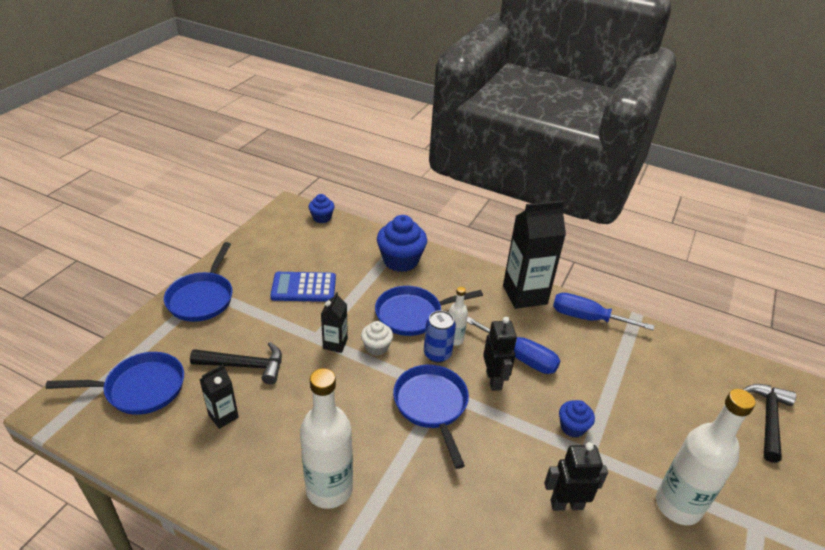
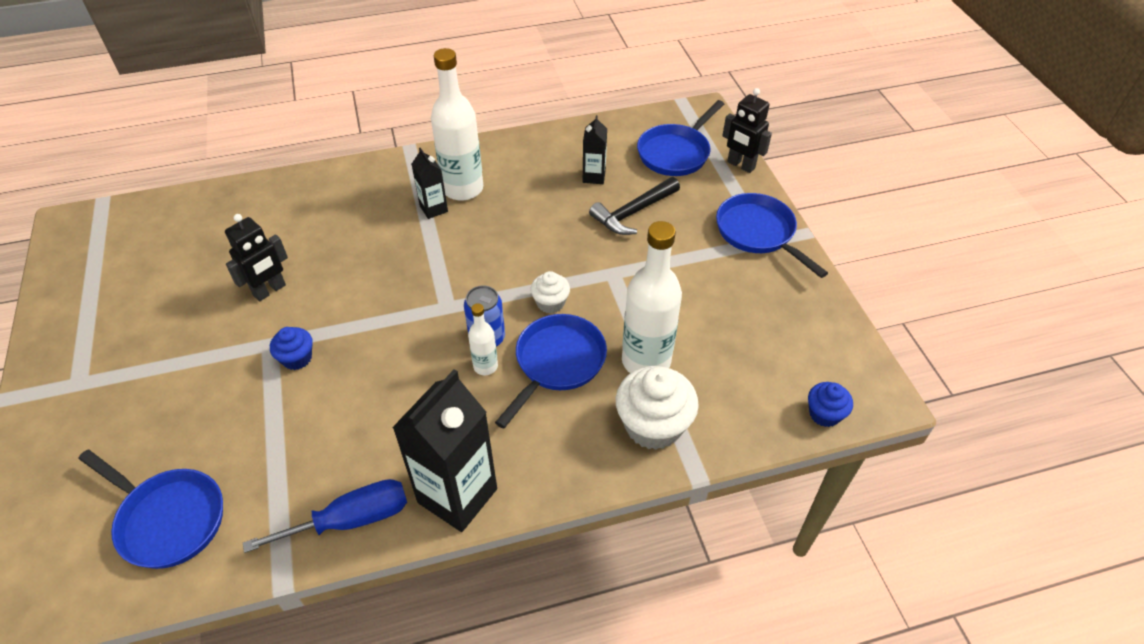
camera: 140 degrees right, 10 degrees up
blue calculator [270,272,336,302] -> none
black carton [321,292,348,353] -> black carton moved to [411,148,448,219]
blue cupcake [377,215,427,272] -> white cupcake [616,366,699,450]
blue pan [393,365,469,469] -> blue pan moved to [79,450,223,569]
blue screwdriver [467,317,560,374] -> none
black robot [483,317,517,391] -> black robot moved to [722,88,772,173]
white bottle [656,389,756,525] -> white bottle moved to [622,221,682,373]
black hammer [742,384,796,463] -> none

